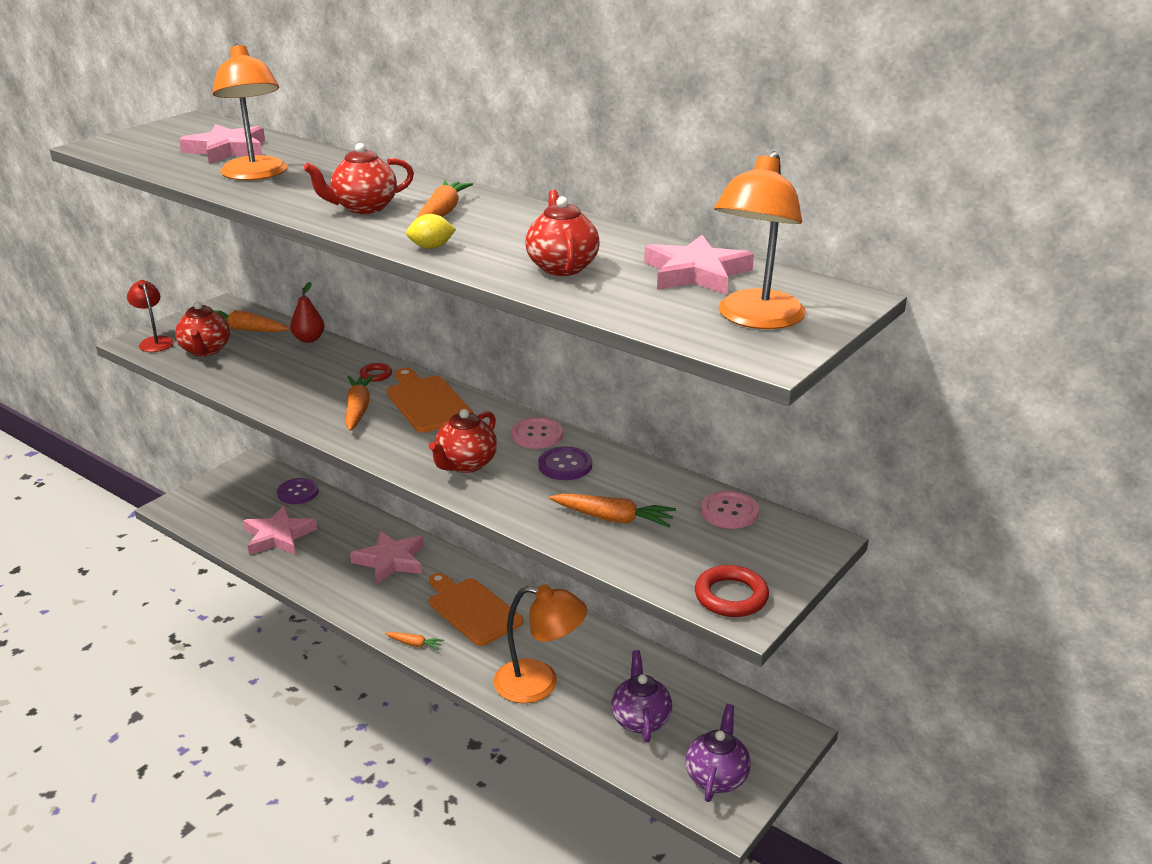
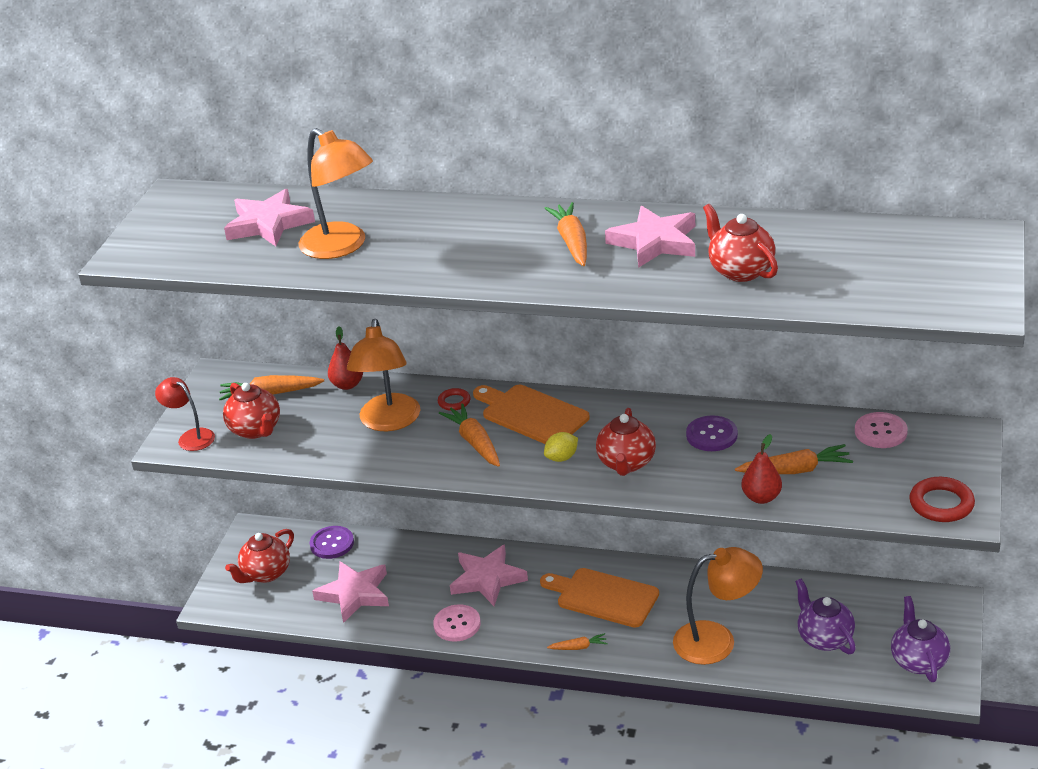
camera: 20 degrees left, 5 degrees up
red teapot [304,143,414,214] -> red teapot moved to [225,529,294,583]
yellow lemon [406,214,456,249] -> yellow lemon moved to [544,432,578,462]
pink button [511,417,563,449] -> pink button moved to [433,604,481,642]
pink star [644,235,754,295] -> pink star moved to [605,206,695,268]
orange lamp [714,151,806,329] -> orange lamp moved to [347,319,420,431]
none -> red pear [741,434,782,504]

